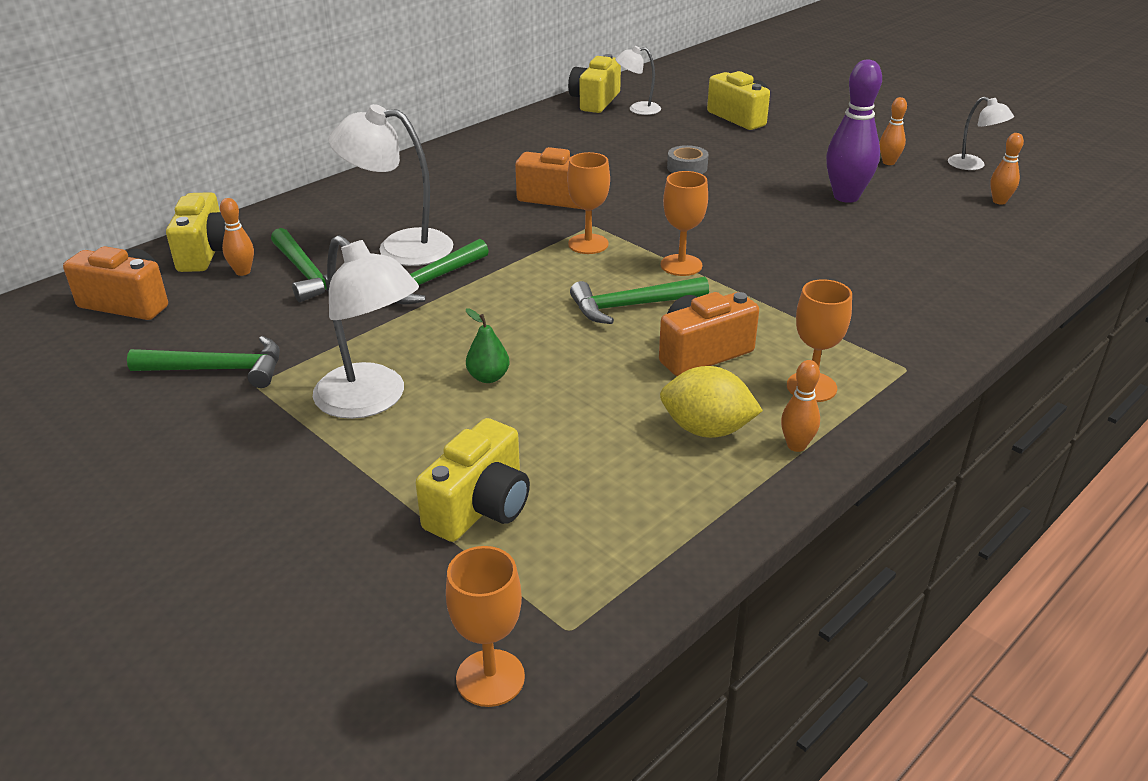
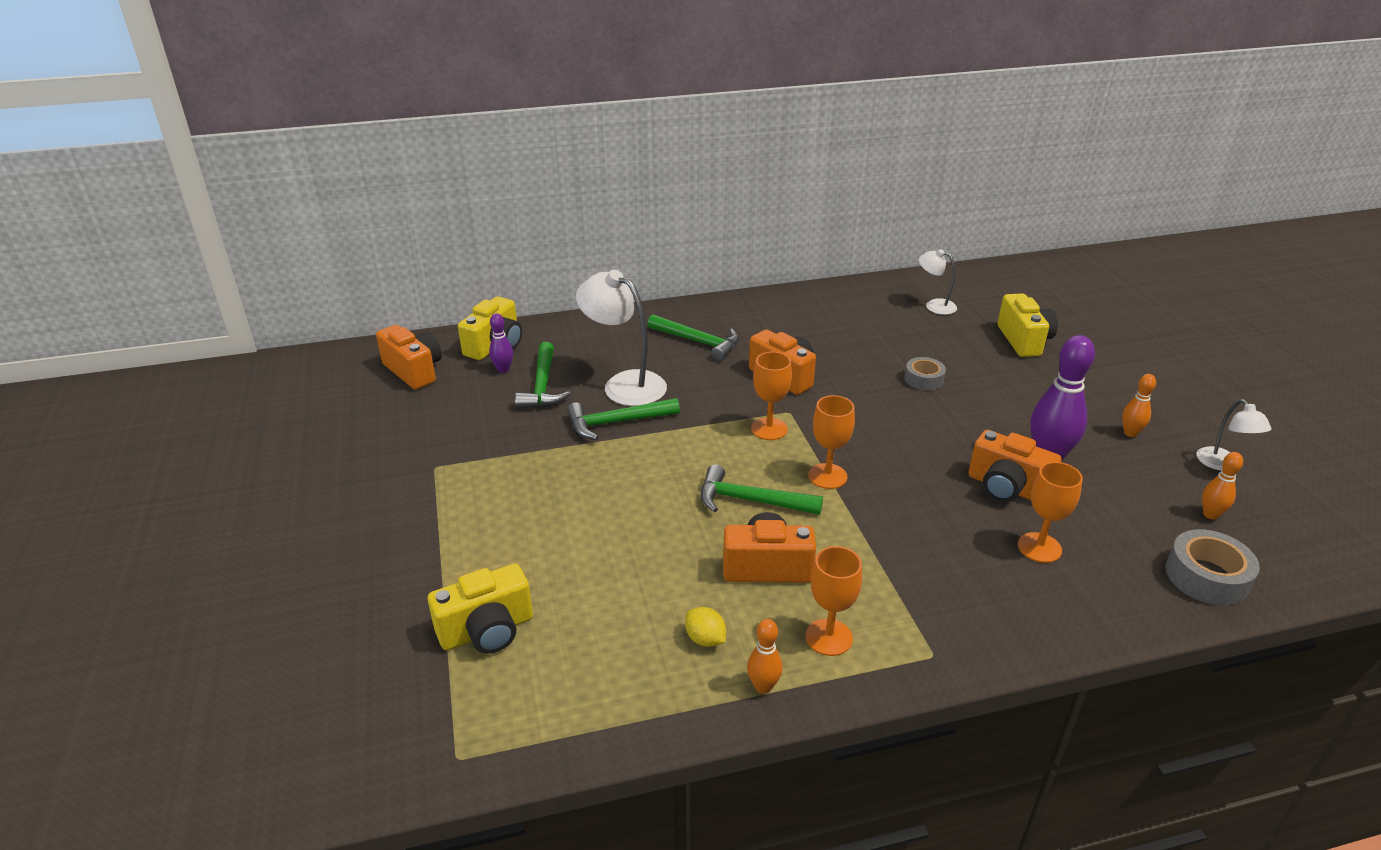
camera: 30 degrees right, 0 degrees up
green hammer [127,336,280,388] -> green hammer moved to [648,314,739,361]
orange bowling pin [220,198,254,276] -> purple bowling pin [489,313,513,373]
white lamp [313,235,419,419] -> none
orange goblet [446,546,525,707] -> orange goblet moved to [1018,462,1083,563]
green pear [466,308,510,383] -> none
yellow camera [568,54,621,113] -> none
yellow lemon [660,366,763,438] -> yellow lemon [685,607,726,647], size x0.59
none -> orange camera [968,430,1062,502]
none -> grey tape [1166,529,1260,606]

